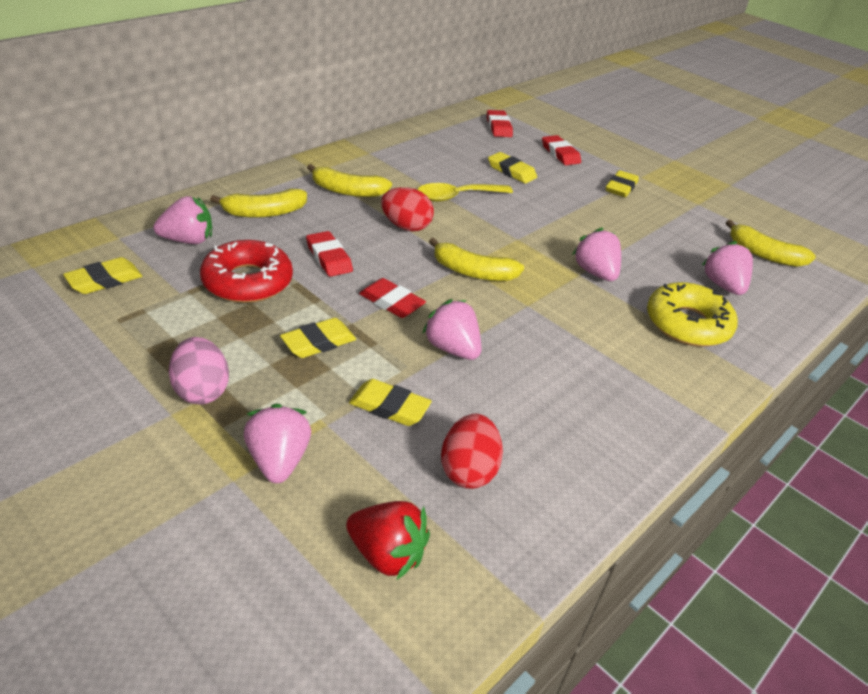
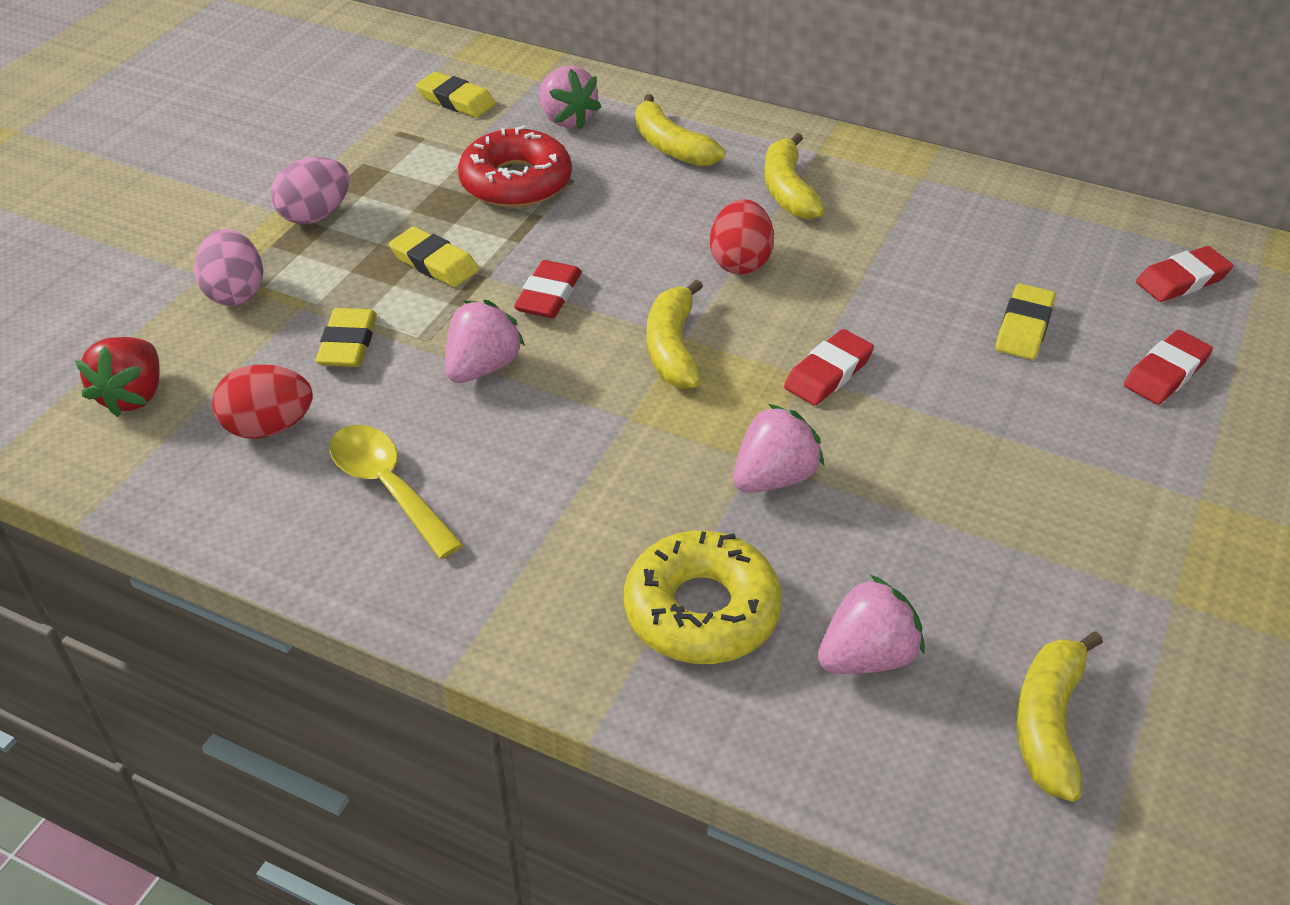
camera: 75 degrees right, 5 degrees up
pink strawberry [244,403,311,483] -> pink egg [194,229,263,306]
red eraser [306,231,353,277] -> red eraser moved to [784,329,874,405]
yellow spoon [417,183,513,202] -> yellow spoon moved to [329,425,464,559]
yellow eraser [606,170,639,197] -> none

